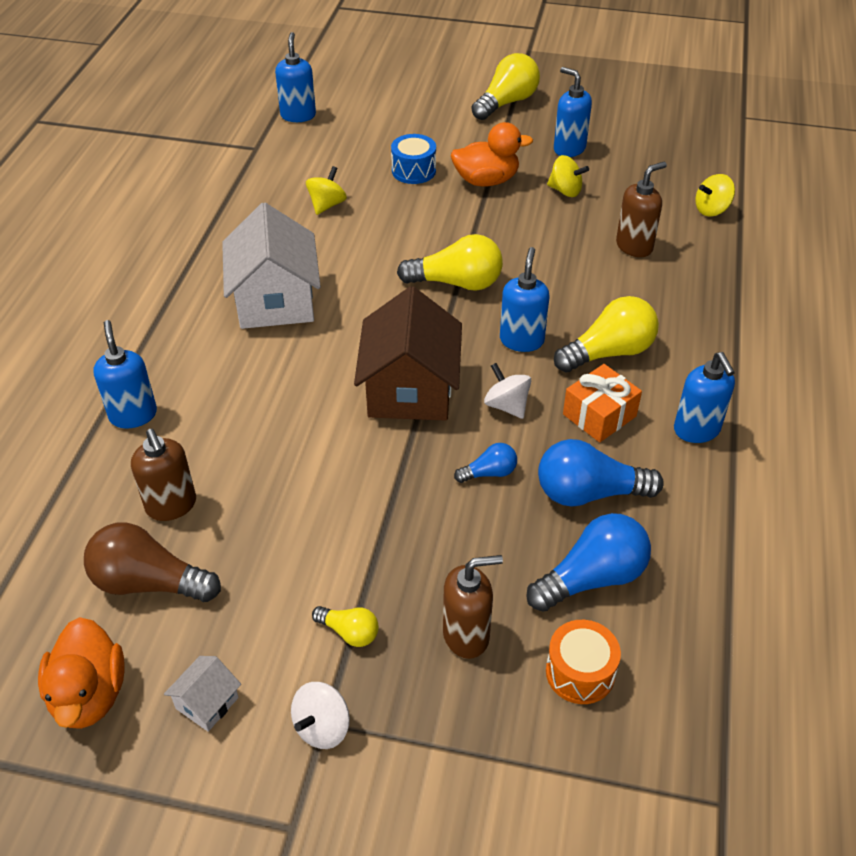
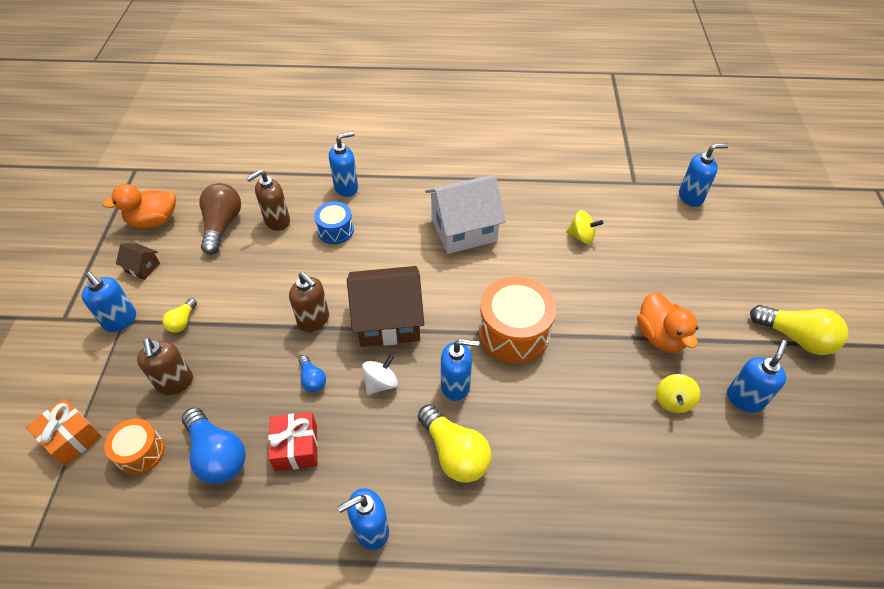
camera: 80 degrees right, 5 degrees up
white house [164,656,241,732] -> brown house [116,243,160,280]
white spinning top [291,682,350,749] -> blue soap dispenser [82,272,136,332]
blue drum [391,134,436,184] -> blue drum moved to [314,201,354,244]
yellow light bulb [397,234,503,291] -> orange drum [478,276,556,364]
blue light bulb [538,439,664,507] -> red gift [268,412,318,471]
orange gift [563,364,642,442] -> orange gift moved to [26,398,102,466]
brown soap dispenser [616,162,667,257] -> brown soap dispenser moved to [289,272,329,332]
yellow spinning top [695,174,735,216] -> none

